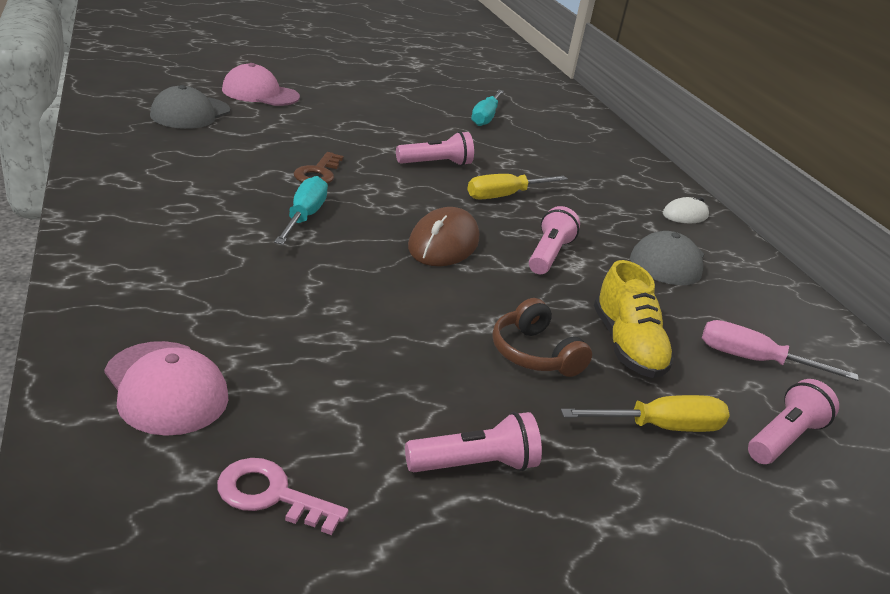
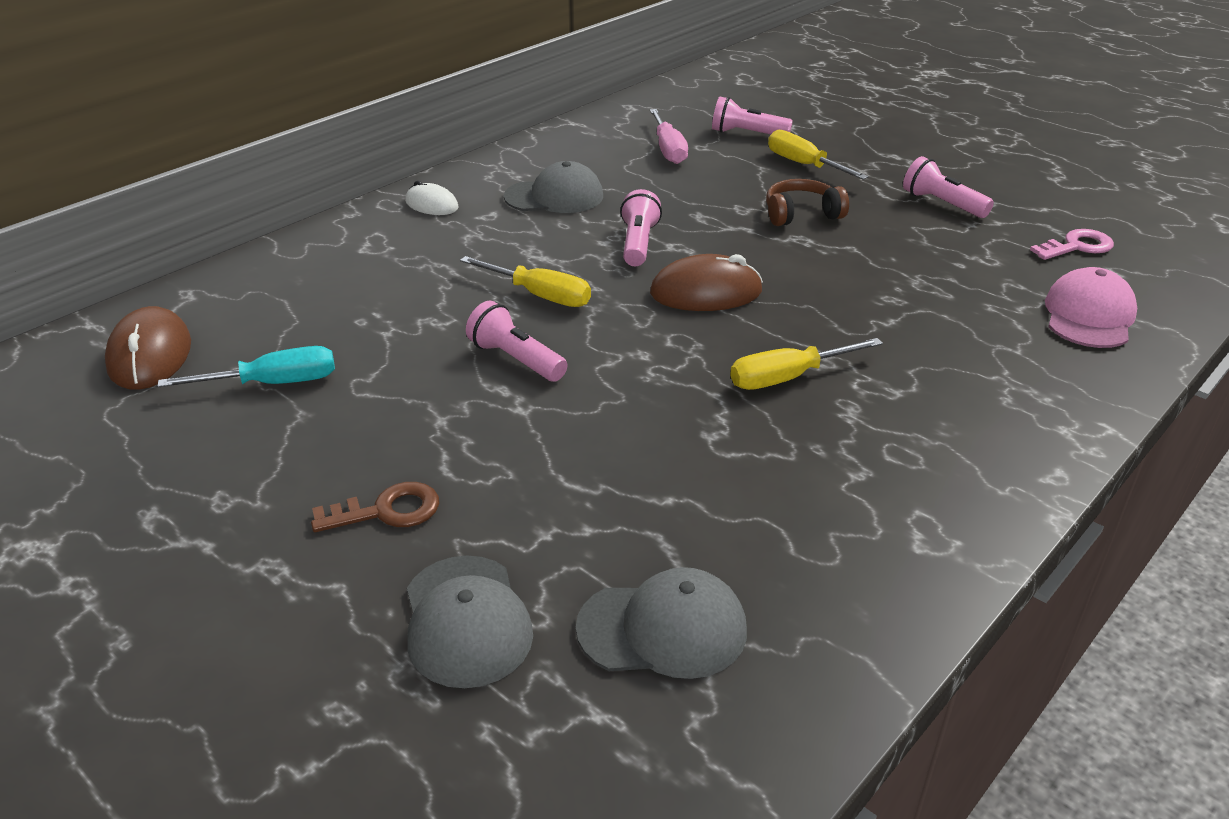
camera: 115 degrees left, 5 degrees up
pink key [217,458,349,535] -> pink key turned 105 degrees counterclockwise [1030,229,1114,260]
pink cap [222,63,300,106] -> grey cap [407,556,533,688]
turquoise screwdriver [274,176,328,245] -> yellow screwdriver [730,338,883,390]
brown key [294,152,344,184] -> brown key moved to [311,482,439,532]
brown headphones [492,298,592,377] -> brown headphones turned 135 degrees counterclockwise [766,179,849,226]
pink flashlight [529,206,580,274] -> pink flashlight turned 105 degrees clockwise [620,189,662,266]
yellow shoe [594,260,675,378] -> none
none -> brown mouse [105,306,191,390]

